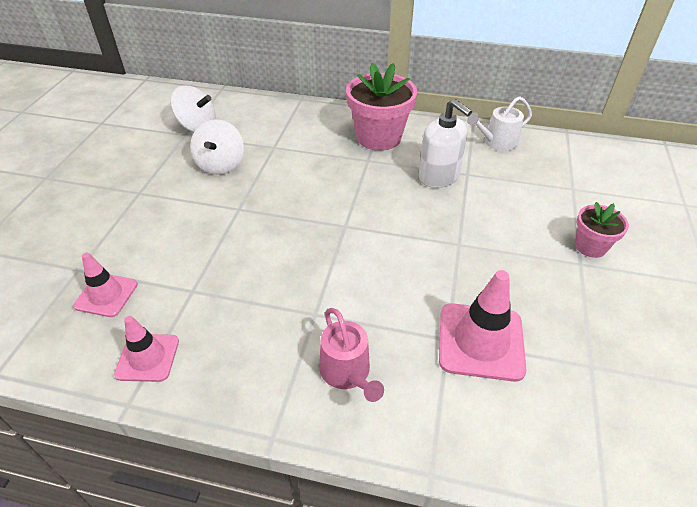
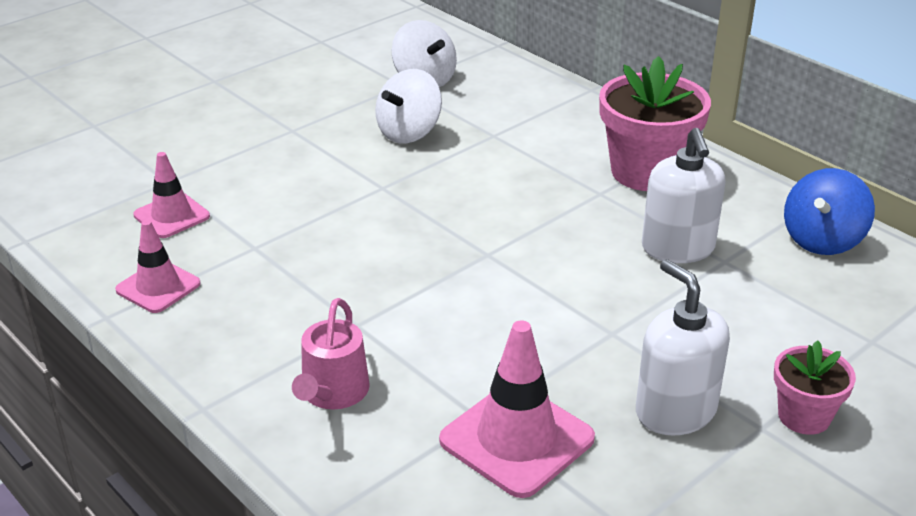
camera: 35 degrees right, 10 degrees down
white watering can [467,96,532,151] -> blue spinning top [784,168,875,255]
none -> white soap dispenser [636,259,730,436]

